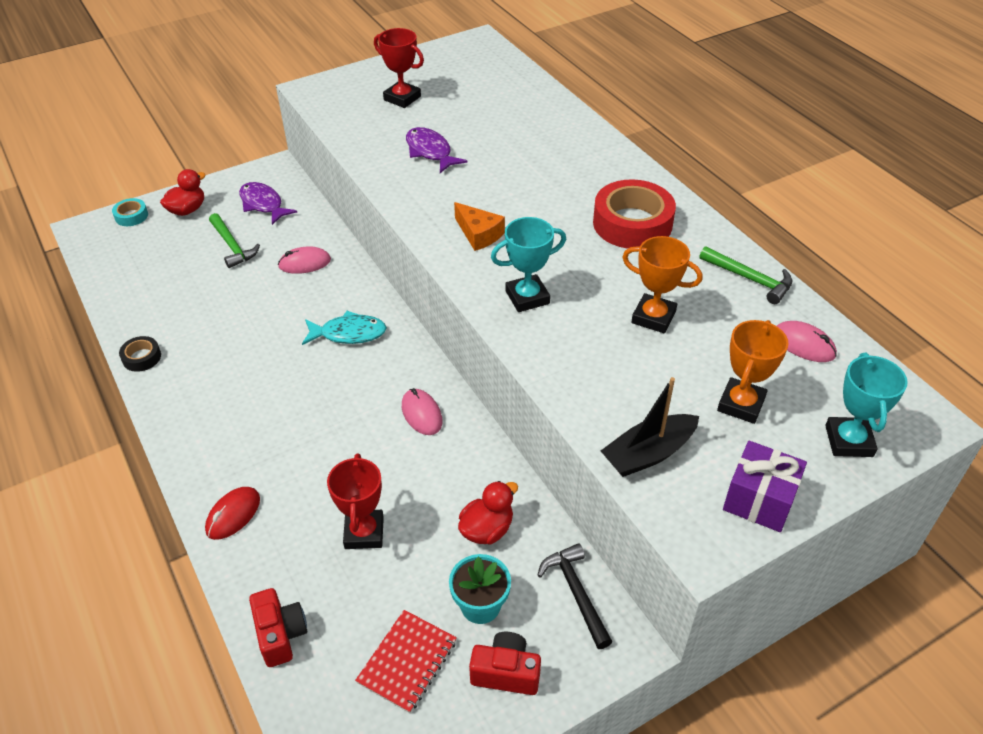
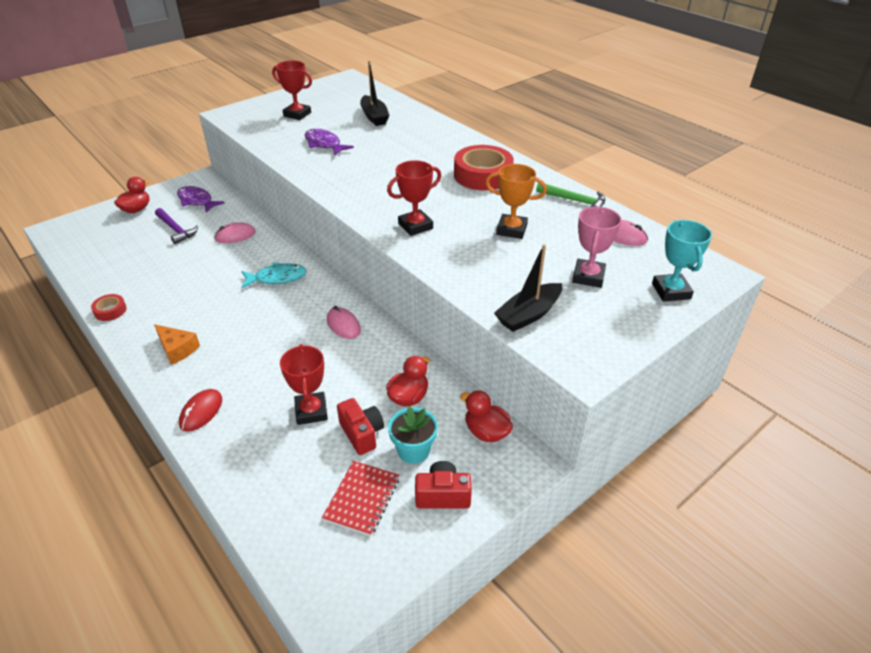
camera: 10 degrees left, 5 degrees down
turquoise tape [112,198,148,226] -> none
black tape [119,336,161,372] -> red tape [91,294,127,321]
green hammer [209,213,260,268] -> purple hammer [155,208,198,244]
red camera [249,588,307,667] -> red camera moved to [337,398,384,455]
orange cheese [454,202,505,251] -> orange cheese moved to [154,324,200,365]
turquoise trophy [491,217,566,312] -> red trophy [387,160,441,236]
black hammer [537,543,613,649] -> red duck [460,390,513,442]
orange trophy [717,320,788,424] -> pink trophy [572,207,622,288]
purple gift [723,441,807,532] -> none
none -> black boat [360,61,390,126]

